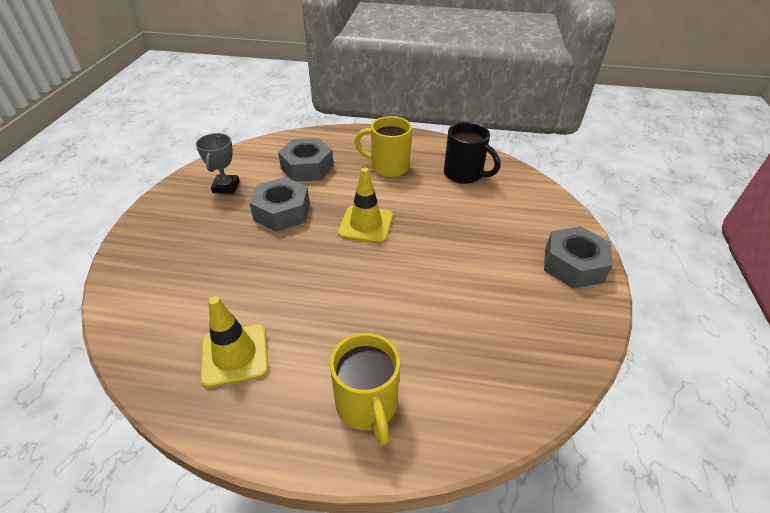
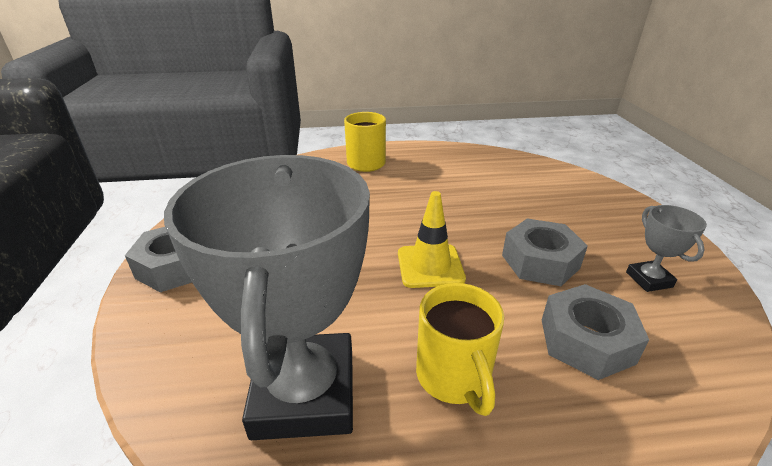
camera: 165 degrees right, 10 degrees down
yellow traffic cone [201,296,268,388] -> none
yellow mug [354,116,412,177] -> yellow mug turned 75 degrees clockwise [416,283,504,416]
black mug [444,122,500,184] -> grey trophy [164,155,370,440]

